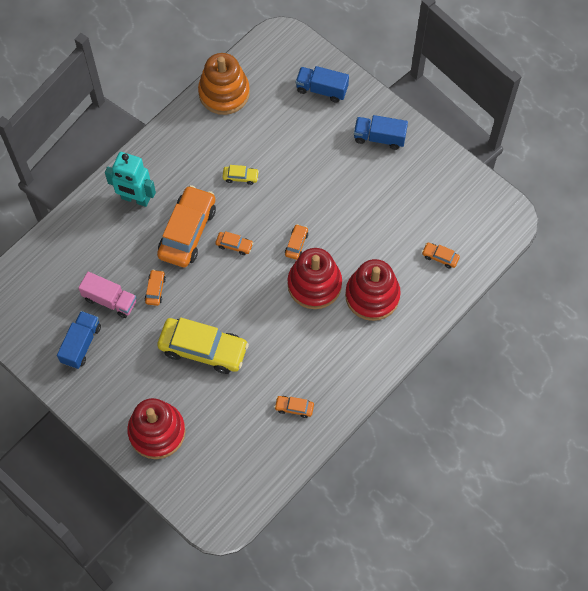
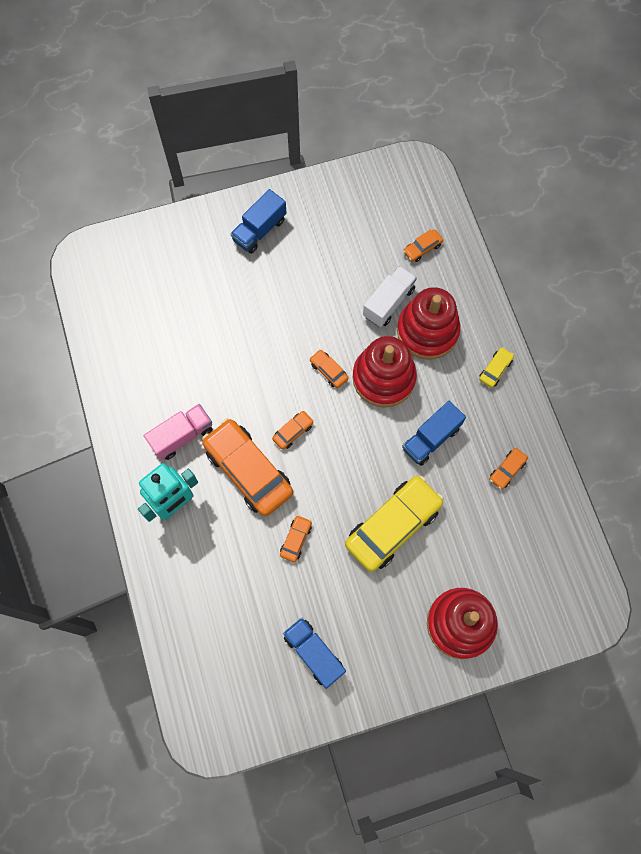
camera: 60 degrees left, 5 degrees up
pink truck [78,272,137,318] -> pink truck moved to [144,404,212,460]
orange car [145,269,166,306] -> orange car turned 75 degrees clockwise [280,515,312,562]
orange stacking toy [198,53,250,115] -> none
yellow car [222,165,259,185] -> yellow car moved to [479,347,514,388]
blue truck [296,66,349,103] -> blue truck moved to [402,401,466,466]
none -> white truck [363,266,417,327]

